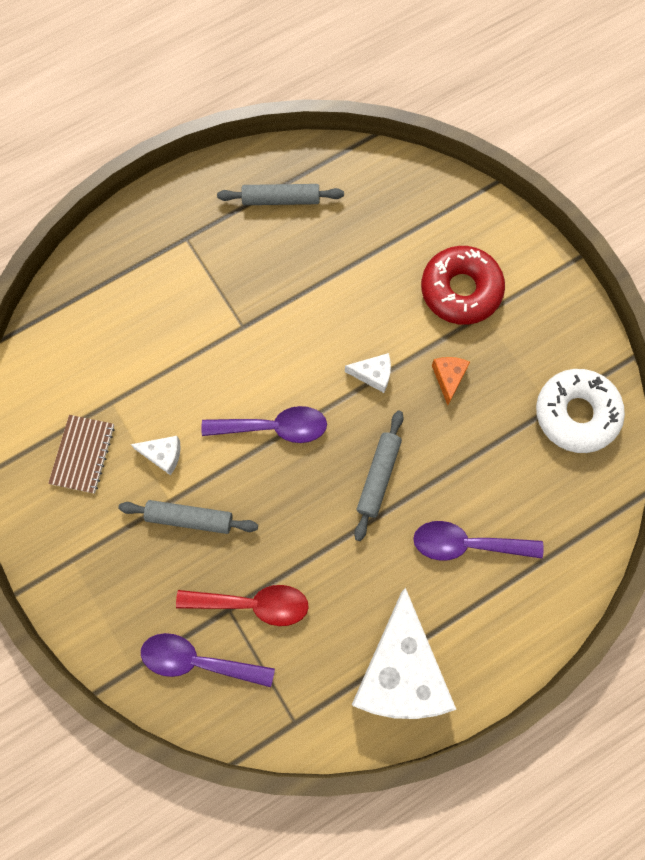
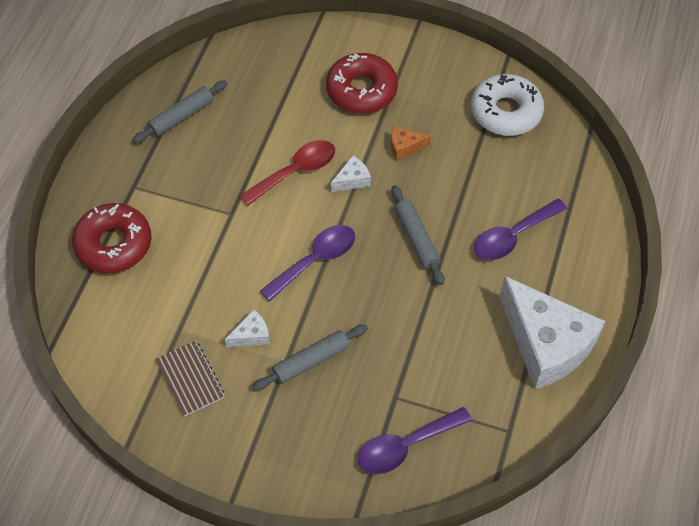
camera: 40 degrees left, 15 degrees down
red spoon [176,585,309,626] -> red spoon moved to [240,140,335,205]
orange cheese [432,357,470,405] -> orange cheese turned 60 degrees counterclockwise [391,126,431,161]
none -> red donut [72,203,152,273]

